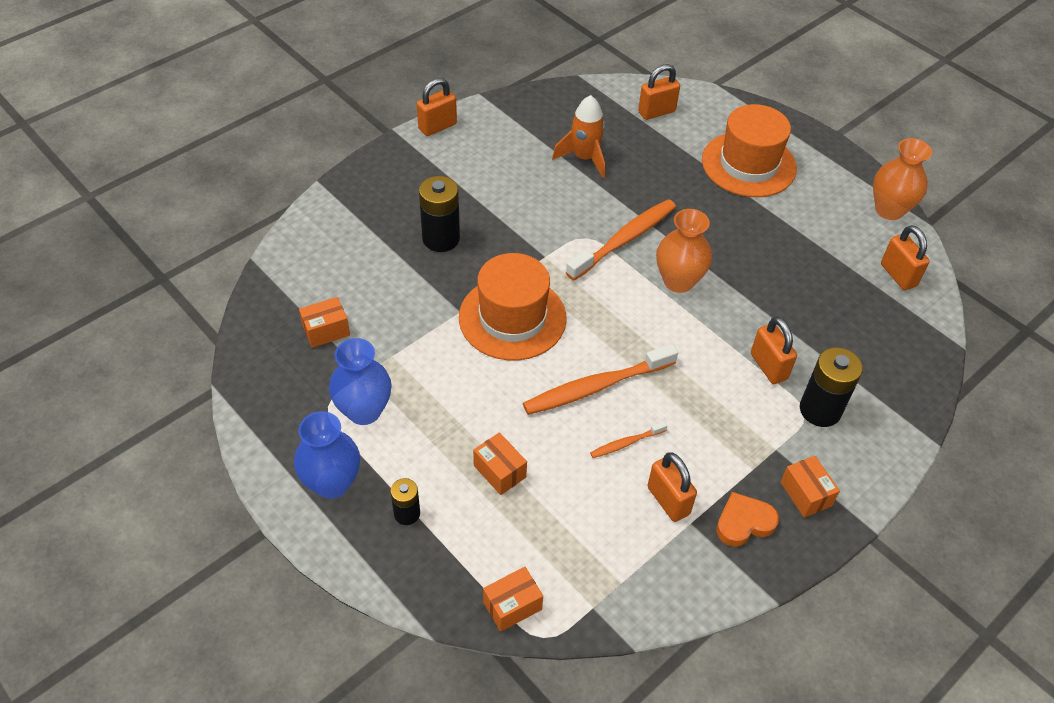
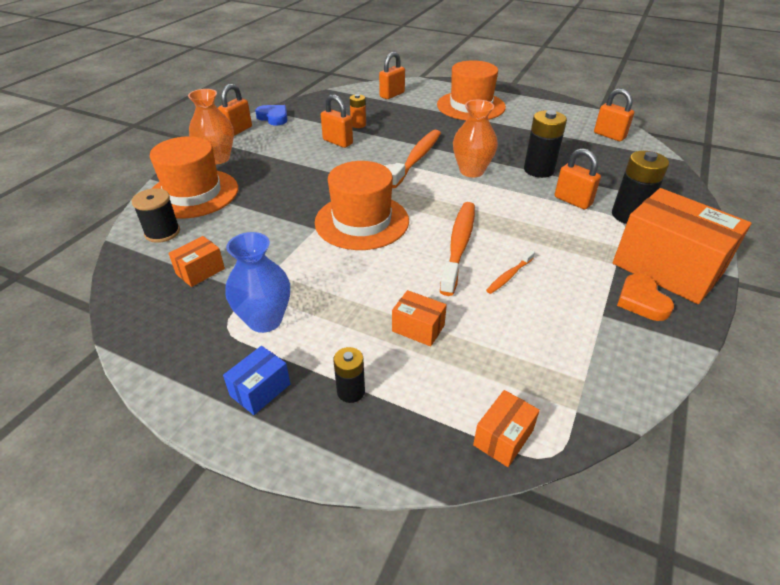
camera: 20 degrees left, 10 degrees down
blue vase [294,411,360,499] -> blue box [223,346,290,415]
black battery [419,176,460,252] -> black battery moved to [524,110,567,178]
orange toothbrush [523,344,678,415] -> orange toothbrush turned 150 degrees clockwise [440,202,475,296]
orange rocket [552,95,605,178] -> orange battery [349,94,366,128]
orange padlock [648,452,697,522] -> orange padlock moved to [321,94,353,148]
orange heart [716,492,779,547] -> orange heart turned 60 degrees counterclockwise [617,274,674,321]
orange box [780,456,840,518] -> orange box [613,188,751,304], size x2.27
orange vase [873,138,932,220] -> orange vase moved to [188,89,234,164]
none -> black spool [132,188,180,243]
none -> orange hat [150,136,238,218]
none -> blue heart [255,105,288,126]

